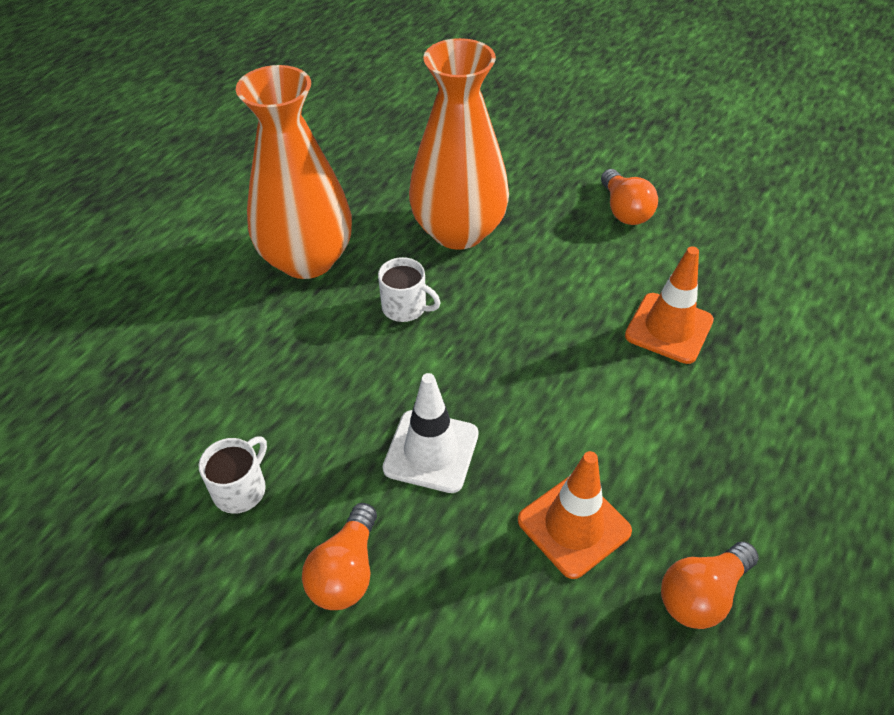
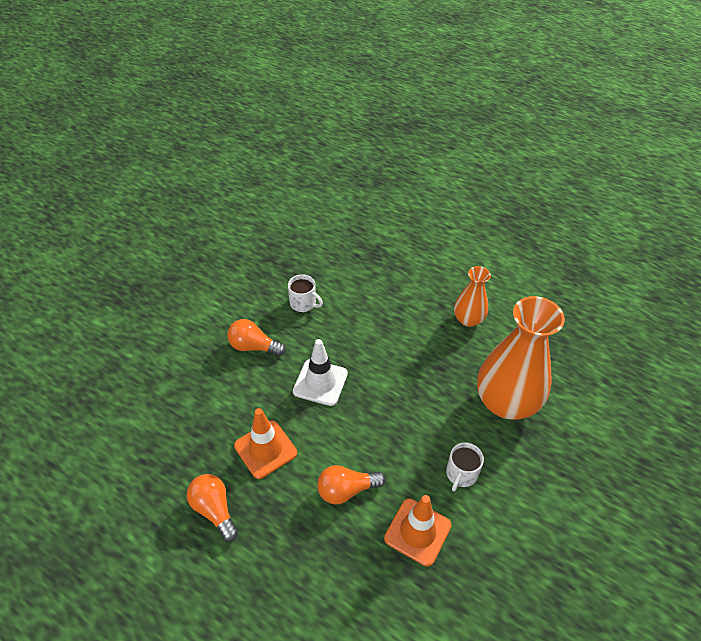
camera: 90 degrees right, 0 degrees up
orange vase [236,65,352,279] -> orange vase [454,266,491,327], size x0.53
white mug [378,257,441,322] -> white mug moved to [446,442,484,491]
orange light bulb [601,169,658,225] -> orange light bulb moved to [317,465,386,505]

